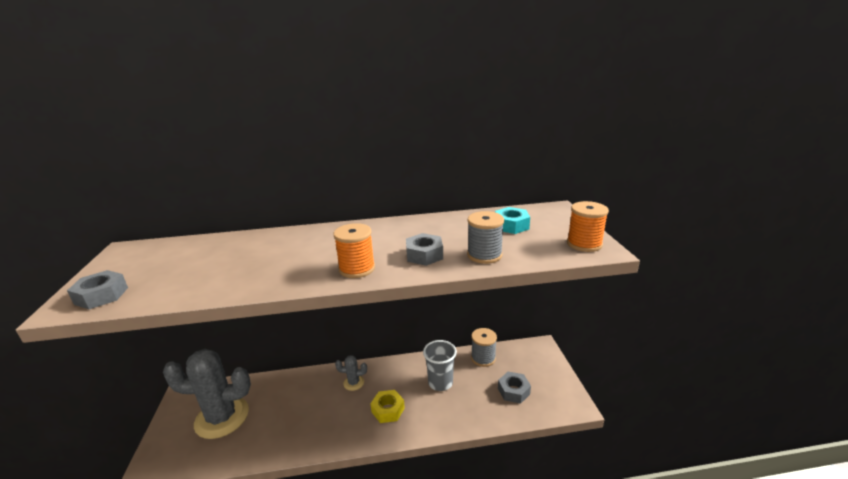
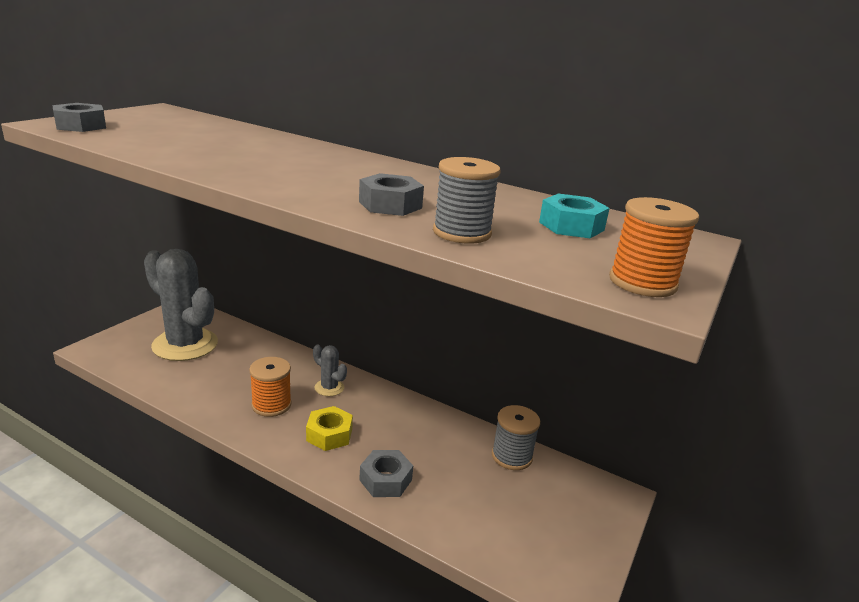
camera: 35 degrees right, 0 degrees up
orange spool [333,223,375,278] -> orange spool moved to [249,357,292,417]
grey cup [423,340,457,391] -> none
grey nut [498,372,531,404] -> grey nut moved to [359,450,413,497]

